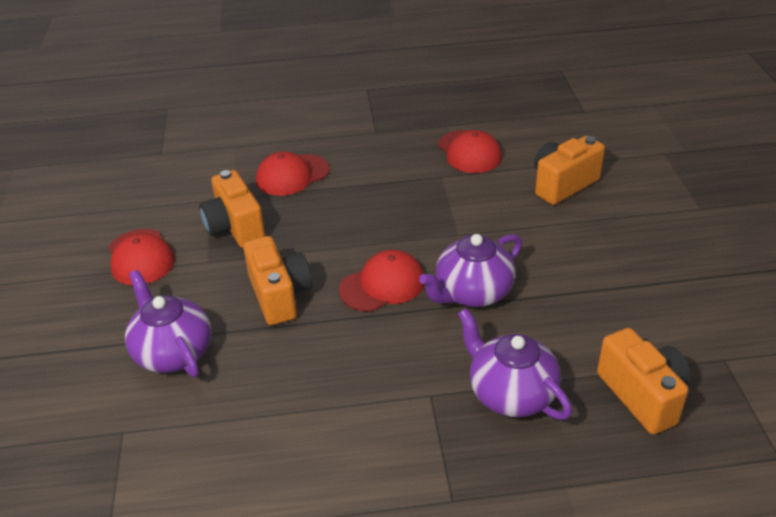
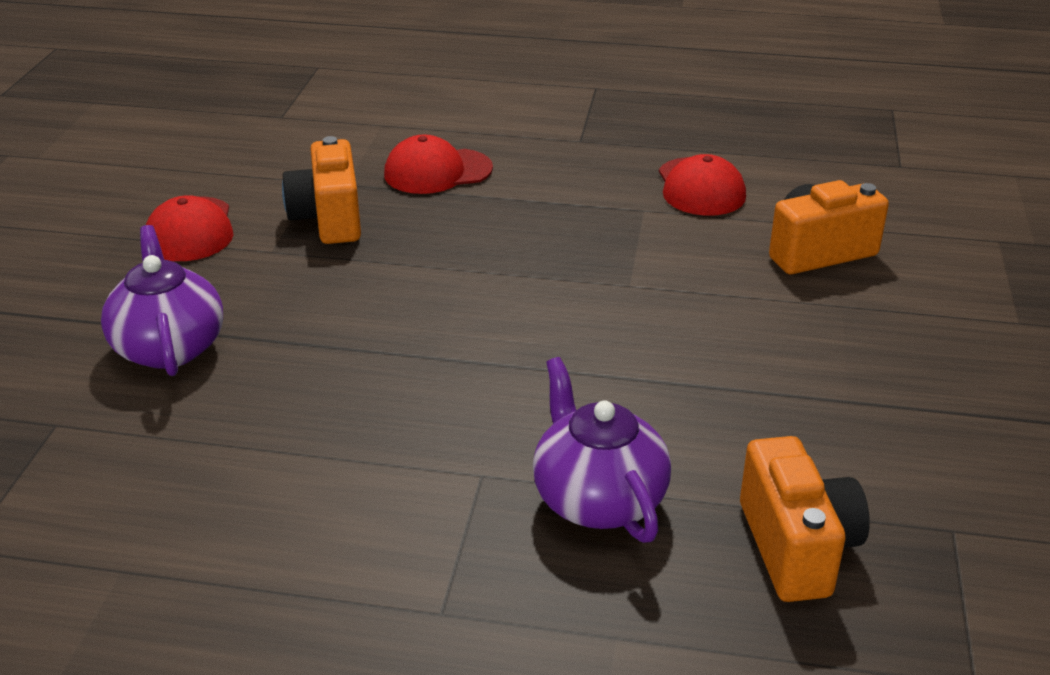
camera: 15 degrees right, 5 degrees down
orange camera [243,236,312,325] -> none
red cap [339,250,425,312] -> none
purple teapot [419,234,522,307] -> none

